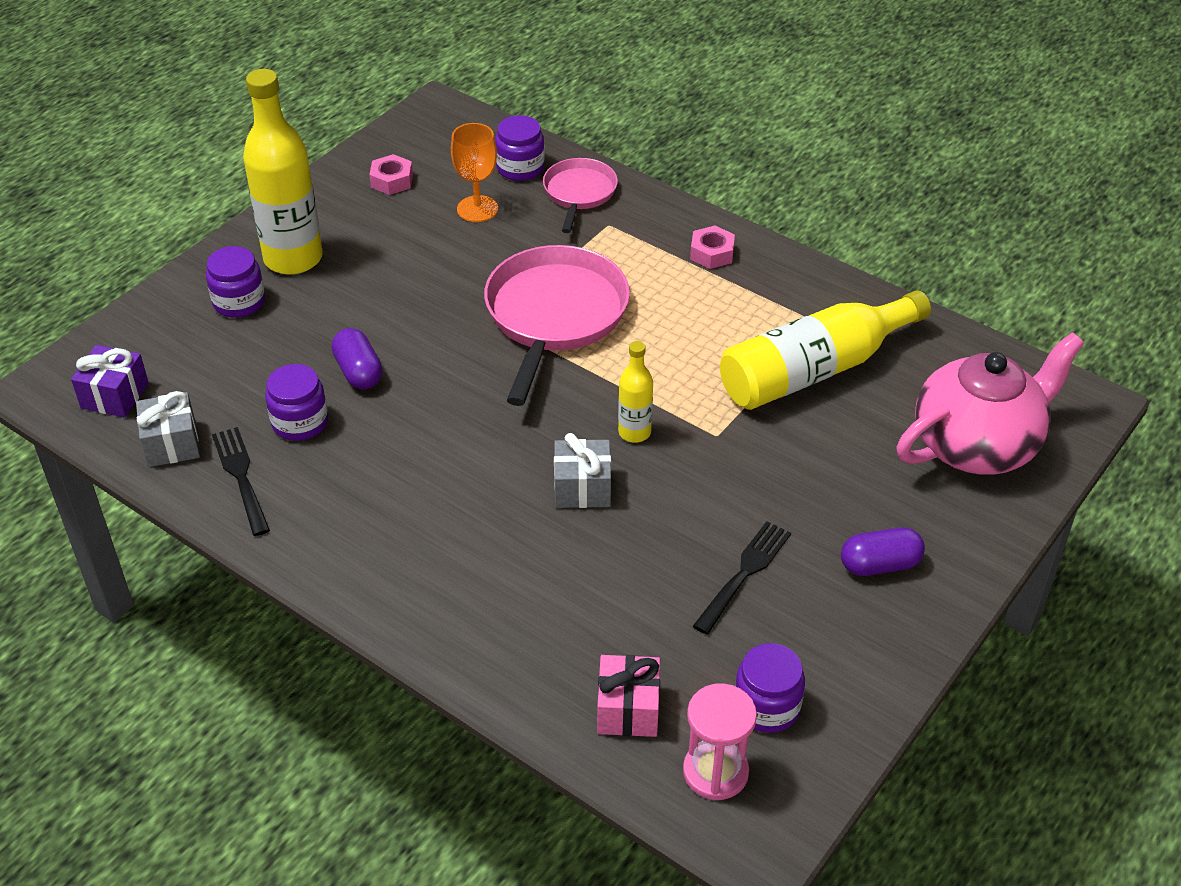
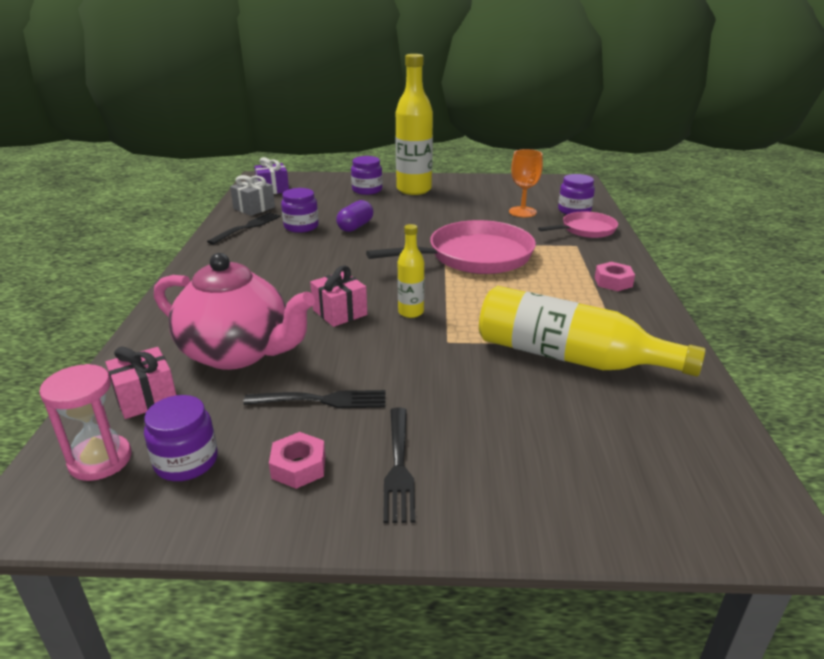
camera: 55 degrees right, 15 degrees down
pink nut [369,154,413,195] -> pink nut moved to [269,432,325,489]
grey gift [554,433,611,508] -> pink gift [310,266,367,327]
purple capsule [841,527,925,576] -> black fork [383,407,415,523]
pink teapot [896,332,1084,475] -> pink teapot moved to [154,253,315,370]

